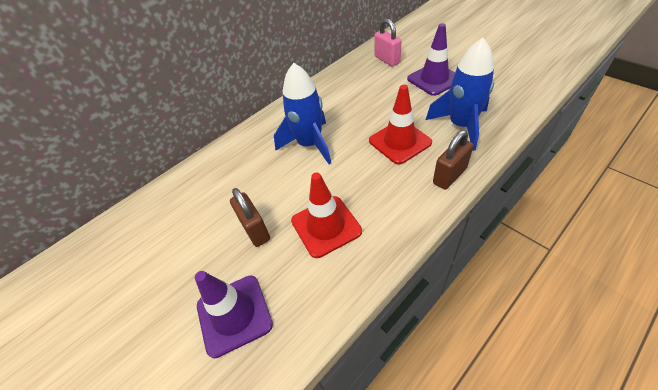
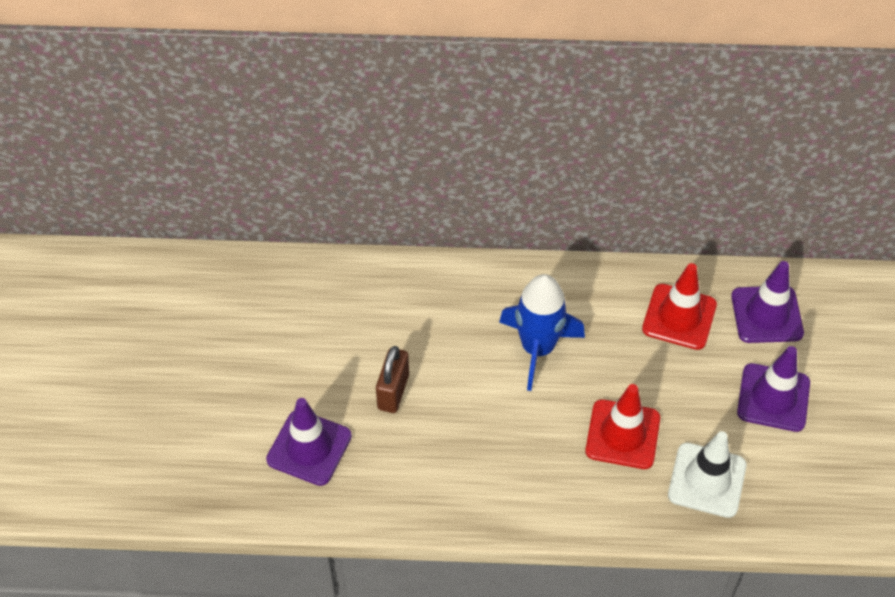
camera: 40 degrees right, 5 degrees up
red traffic cone [291,172,362,258] -> red traffic cone moved to [642,263,717,350]
pink padlock [374,19,402,66] -> purple traffic cone [731,261,804,343]
blue rocket [426,37,494,151] -> white traffic cone [668,431,747,518]
brown padlock [433,130,474,190] -> none

